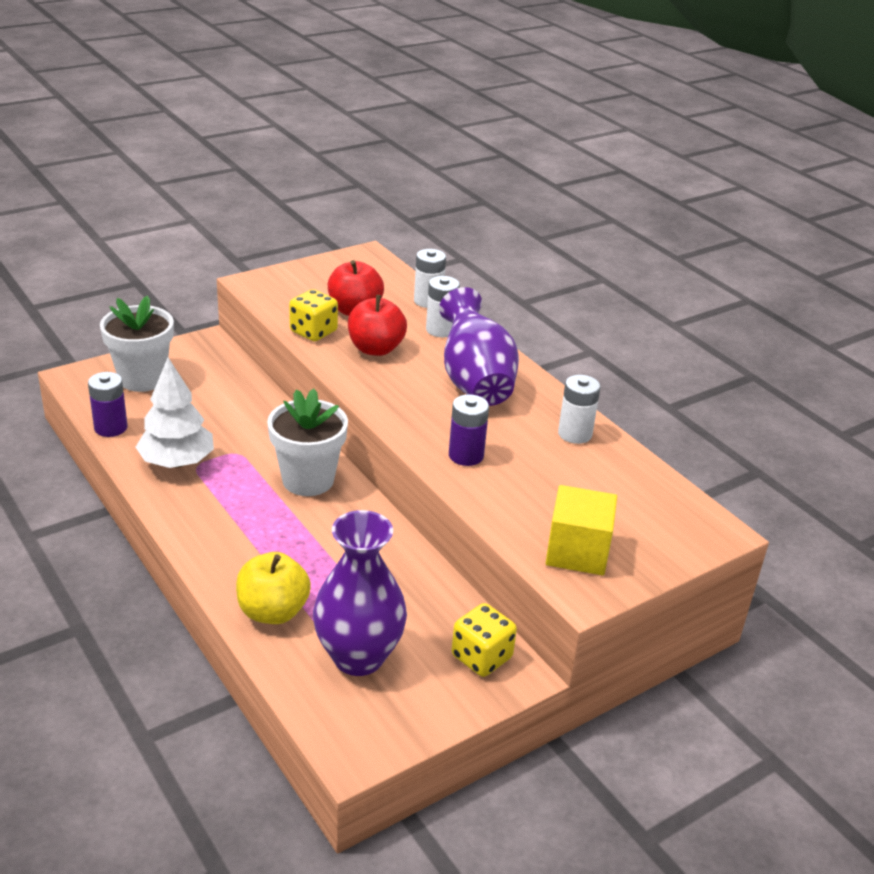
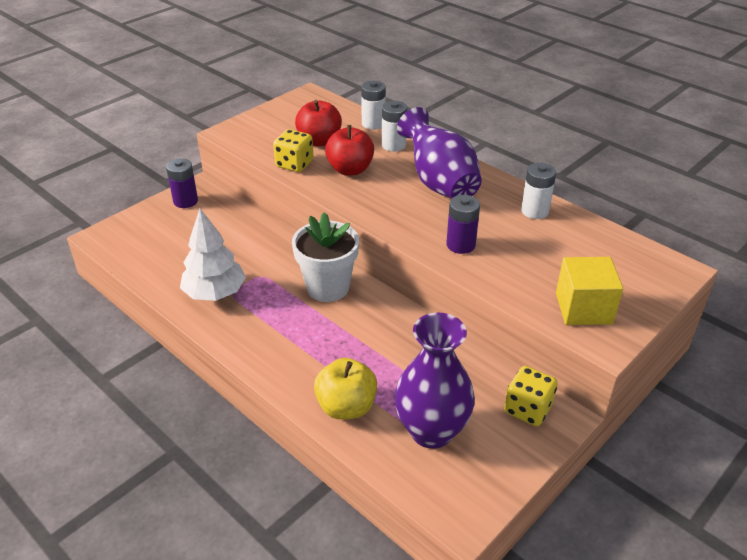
camera: 10 degrees left, 5 degrees up
purple battery [88,372,128,437] -> purple battery moved to [166,158,198,208]
white flower pot [100,296,174,392] -> none

